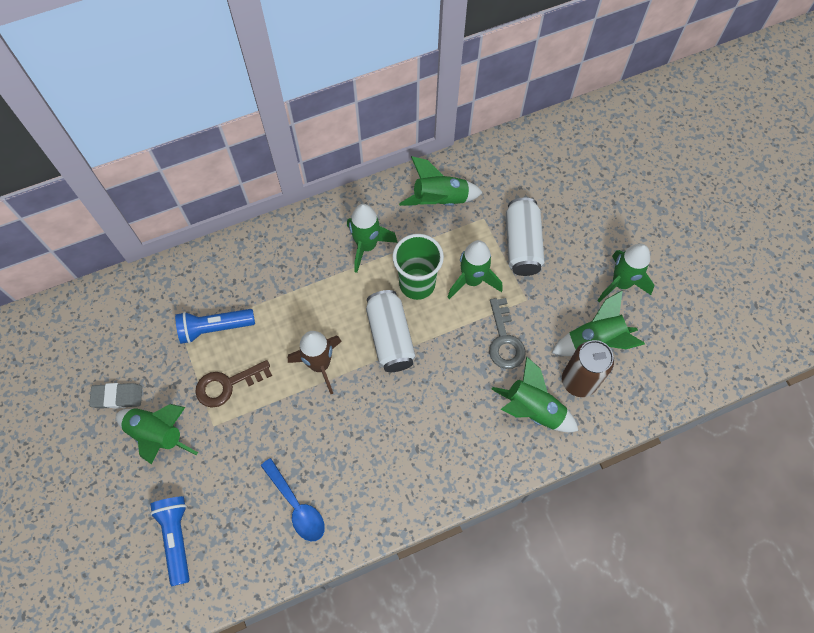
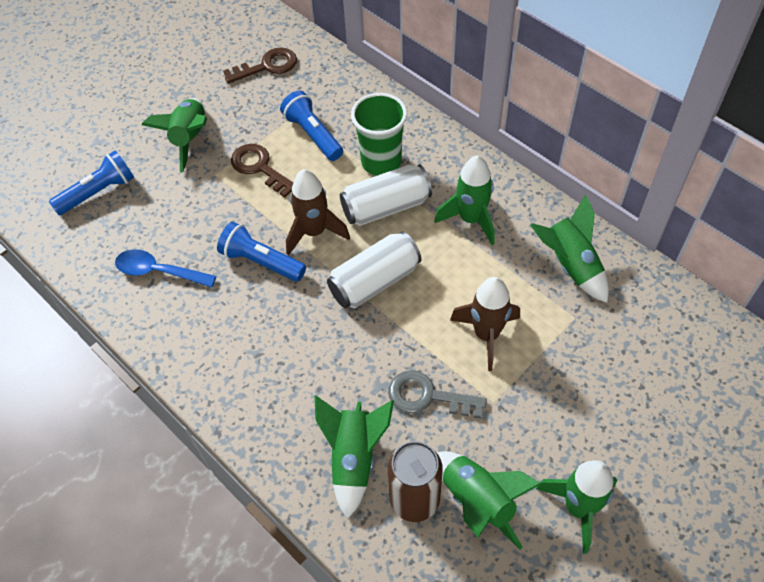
camera: 70 degrees right, 10 degrees down
grey eraser [89,383,142,409] -> none
blue spoon [261,458,325,541] -> blue spoon turned 75 degrees clockwise [115,249,216,288]
green cup [393,234,444,300] -> green cup moved to [351,93,407,176]
green rocket [447,240,503,299] -> brown rocket [450,277,520,371]
grey key [489,298,526,369] -> grey key turned 45 degrees clockwise [389,370,487,419]
white can [506,198,545,276] -> white can moved to [340,164,432,226]
none -> blue flashlight [217,222,306,282]
none -> brown key [223,47,297,83]

